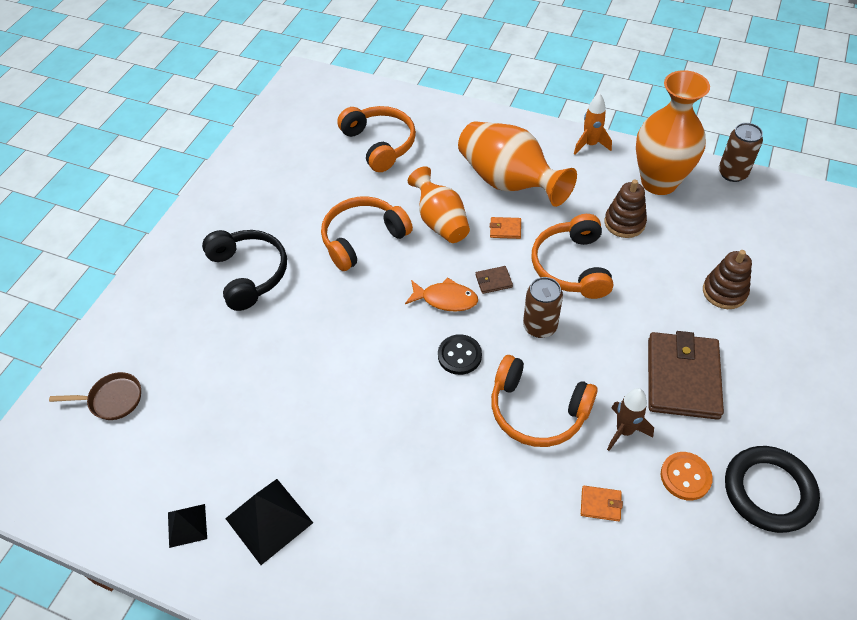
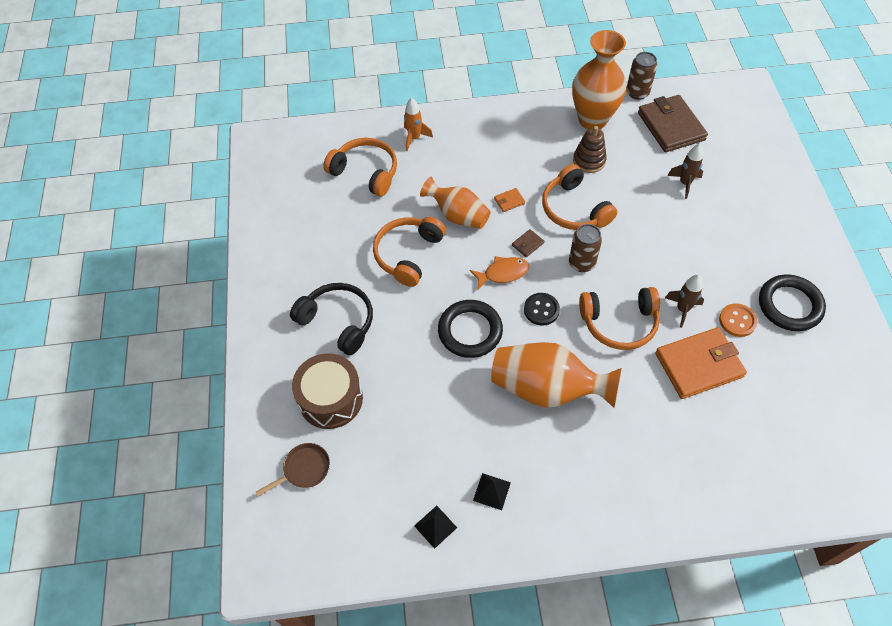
camera: 30 degrees left, 5 degrees up
black pyramid [225,479,313,565] -> black pyramid [473,473,511,510], size x0.59
orange vase [458,121,577,207] -> orange vase moved to [491,342,621,408]
orange rocket [574,93,612,155] -> orange rocket moved to [404,98,433,151]
orange wallet [581,486,623,521] -> orange wallet [655,327,747,399], size x2.47
brown wallet [648,331,724,420] -> brown wallet moved to [638,95,708,152]
brown stacking toy [703,250,752,309] -> brown rocket [667,144,703,199]
none -> brown drum [292,353,363,429]
none -> black ring [438,300,503,358]

